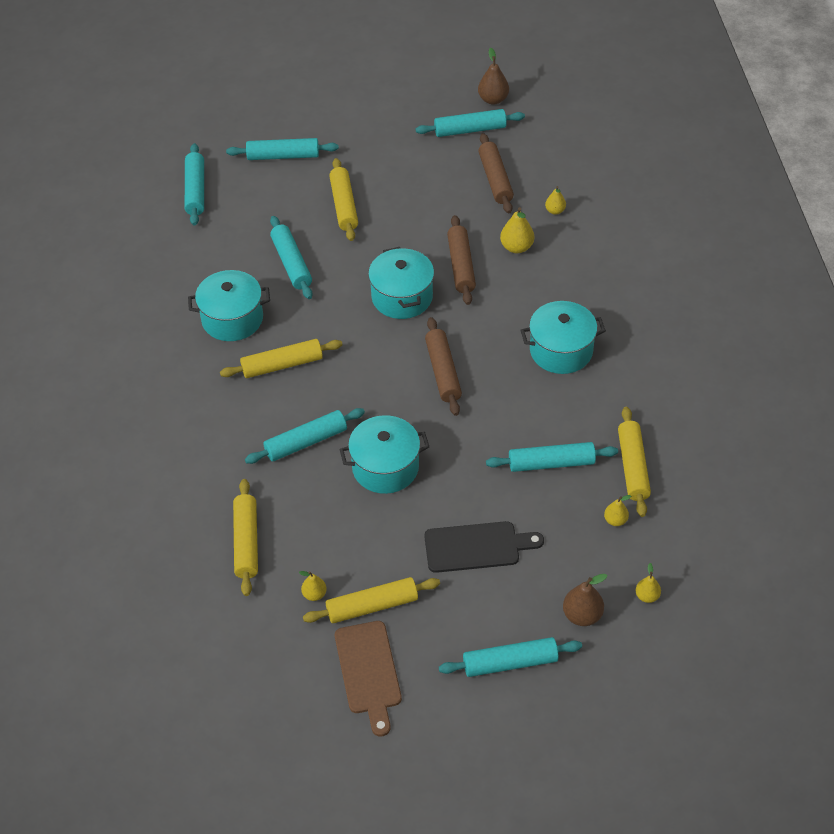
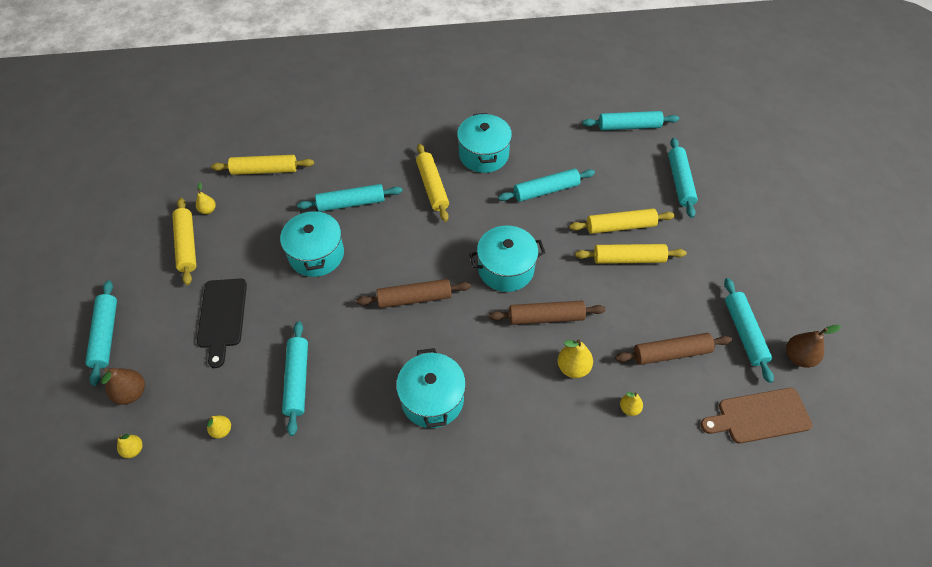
camera: 90 degrees right, 5 degrees up
turquoise rolling pin [245,408,365,464] -> turquoise rolling pin turned 75 degrees counterclockwise [297,184,402,212]
brown cutting board [335,621,402,736] -> brown cutting board moved to [700,388,813,444]
yellow rolling pin [618,407,651,517] -> yellow rolling pin moved to [575,244,687,264]

